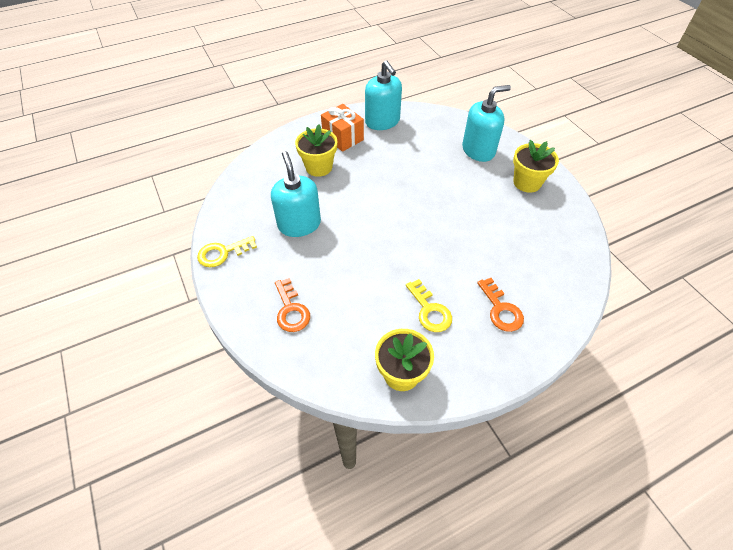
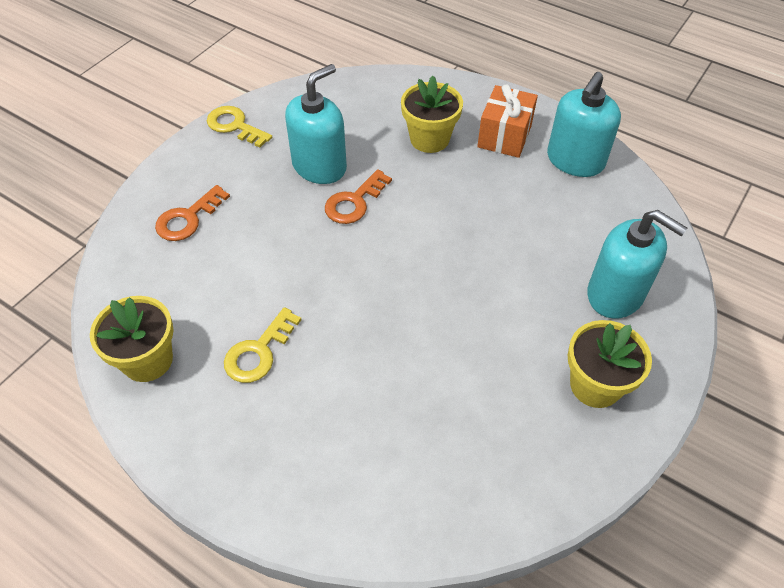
camera: 60 degrees right, 0 degrees up
orange key [477,278,524,332] -> orange key moved to [325,169,392,224]

